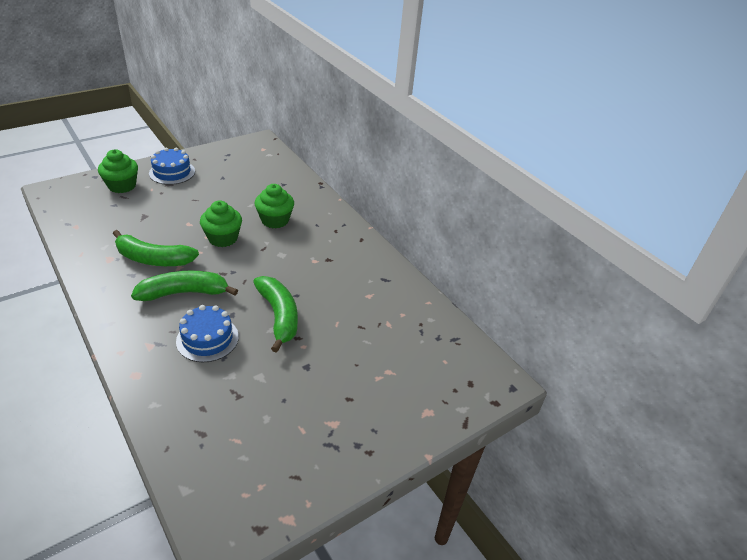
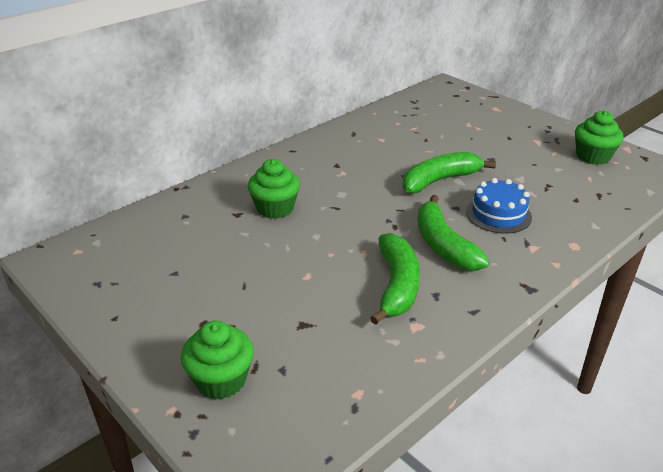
camera: 95 degrees left, 5 degrees down
blue cake [149,147,195,185] -> none
green cupcake [200,200,242,247] -> green cupcake moved to [575,111,623,165]

